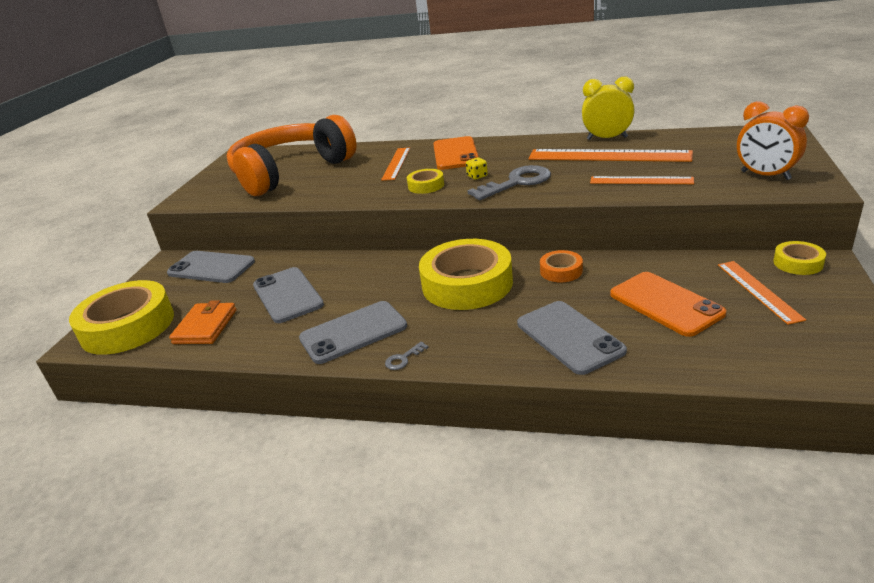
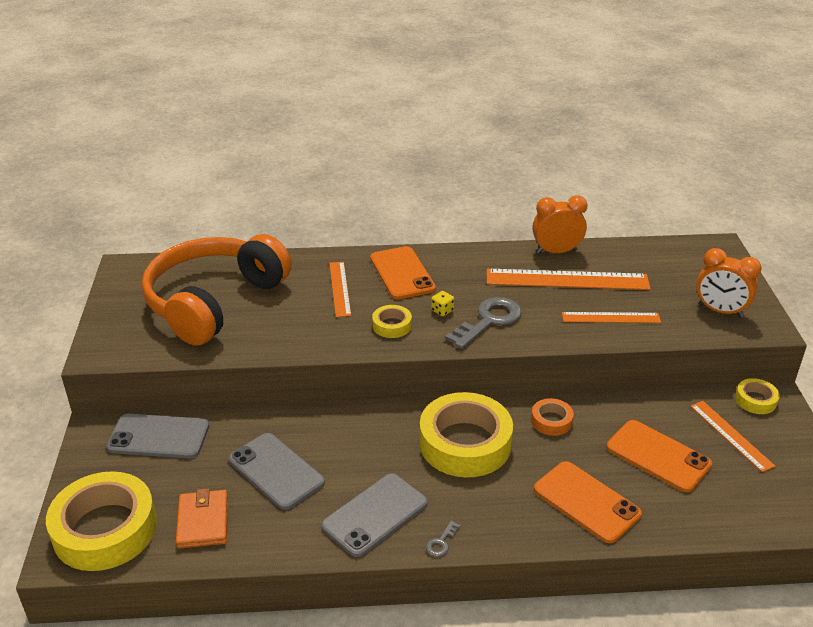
camera: 20 degrees left, 5 degrees up
grey phone [517,301,627,375] -> orange phone [534,461,642,543]
yellow clock [582,77,635,140] -> orange clock [533,195,588,254]

